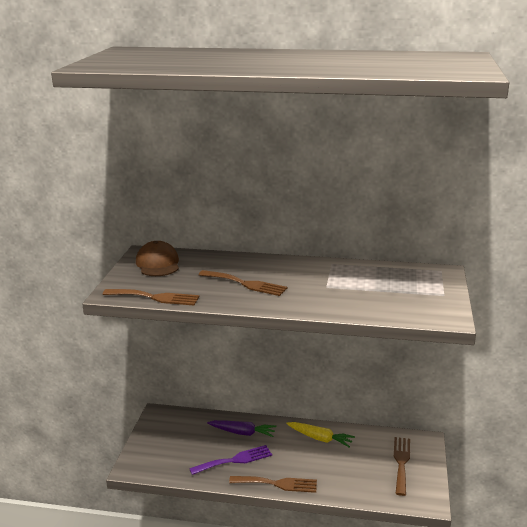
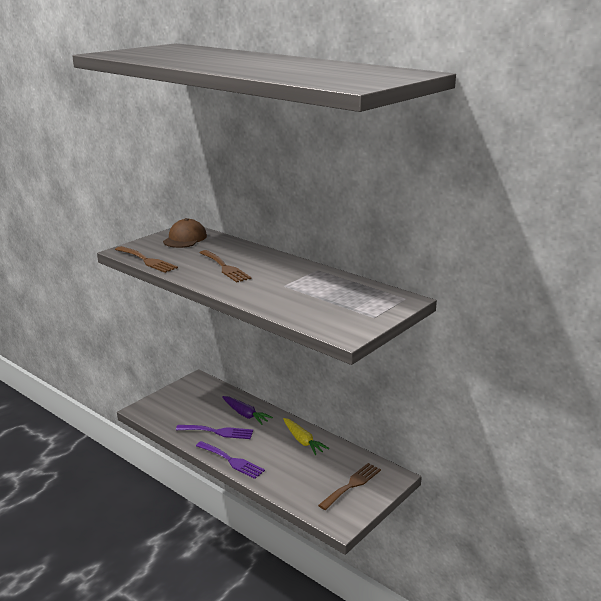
camera: 30 degrees right, 0 degrees up
brown fork [229,476,317,493] -> purple fork [196,441,265,479]

